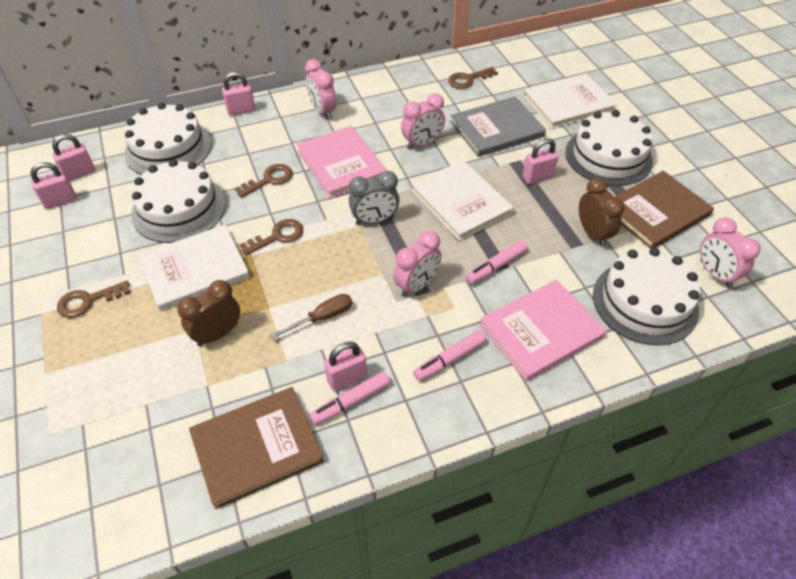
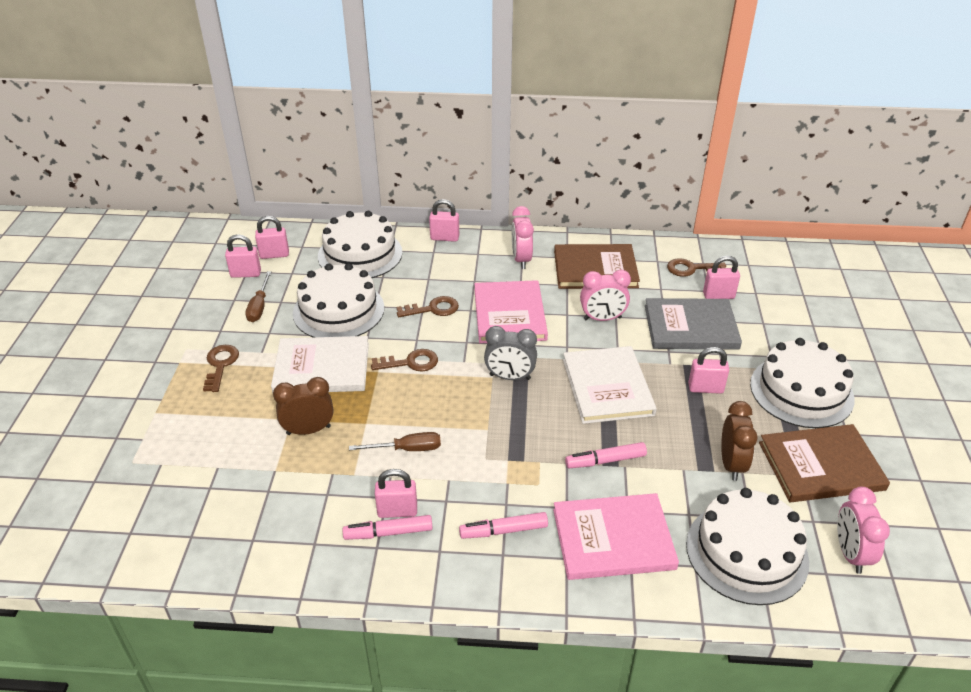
camera: 25 degrees right, 10 degrees down
brown key [57,281,130,318] -> brown key turned 90 degrees clockwise [203,345,239,392]
brown book [189,387,324,509] -> brown book moved to [554,244,640,289]
pink clock [393,231,442,297] -> none
white book [523,73,617,129] -> none
none -> brown screwdriver [245,271,272,322]
none -> pink padlock [703,256,740,299]

